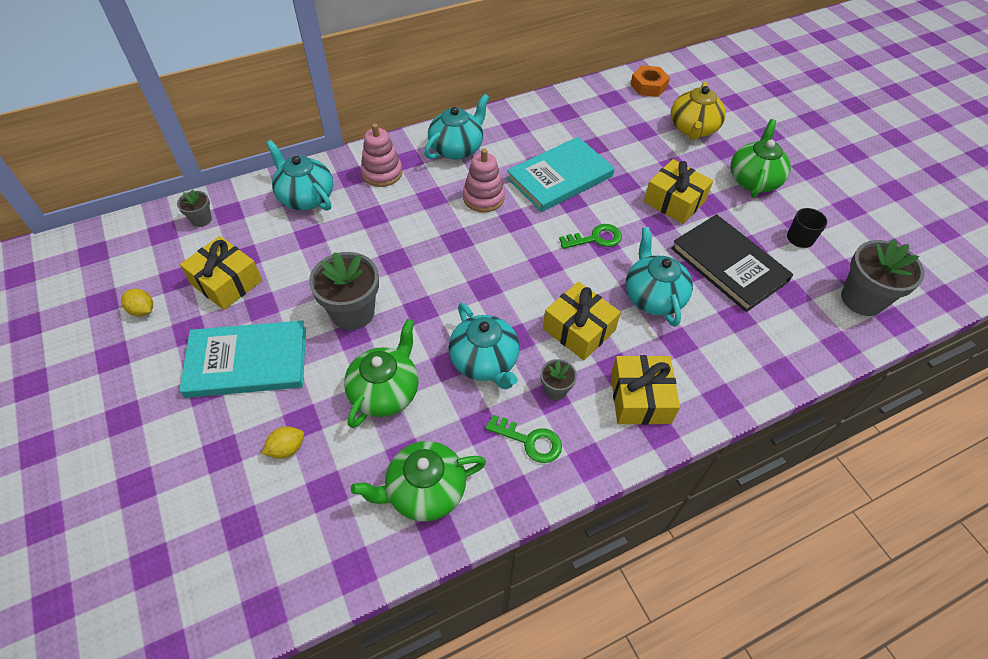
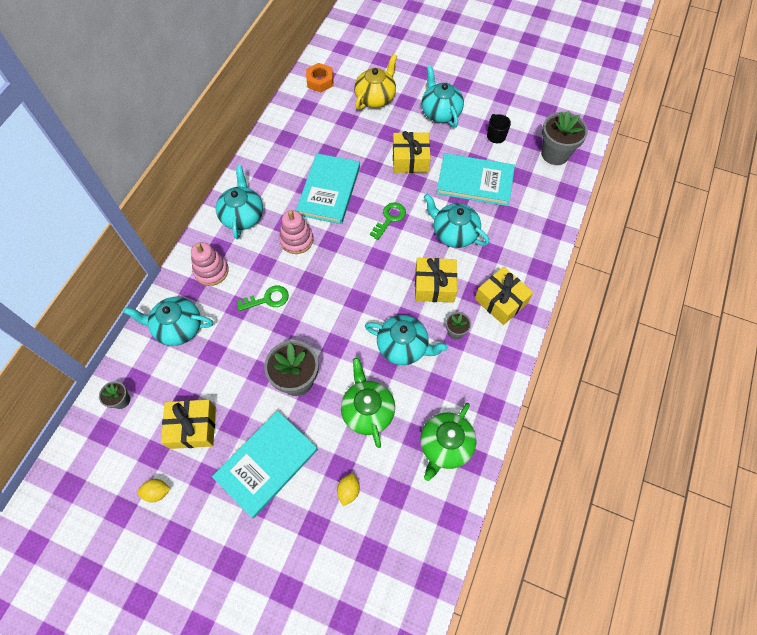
camera: 40 degrees left, 10 degrees up
green key [485,415,562,463] -> green key moved to [237,286,289,311]
yellow teapot [671,82,726,140] -> yellow teapot turned 120 degrees counterclockwise [354,53,397,110]
black book [671,214,793,312] -> turquoise book [436,153,515,206]
green teapot [731,119,791,198] -> turquoise teapot [421,66,464,128]

